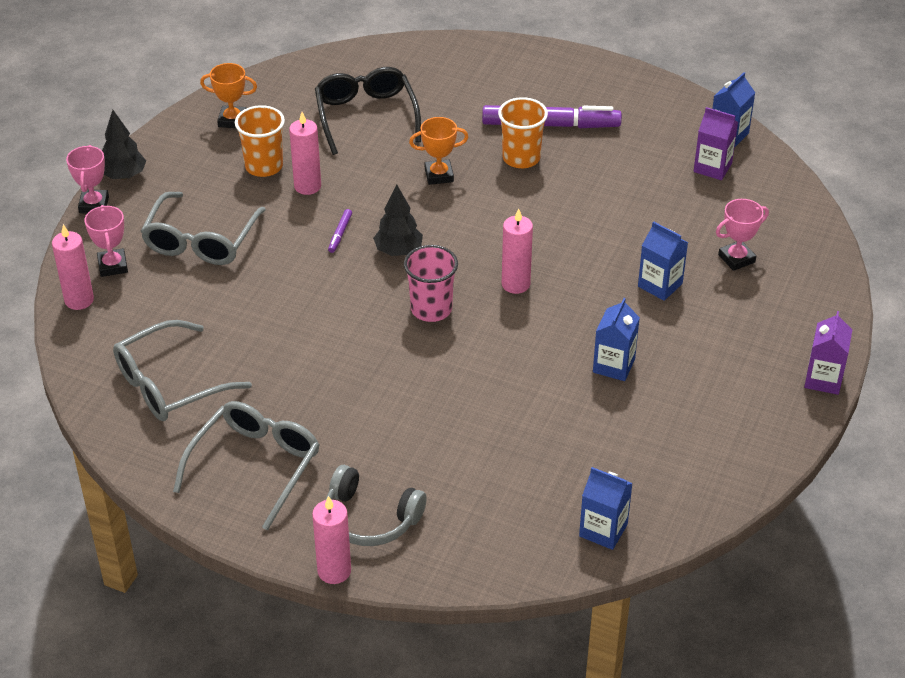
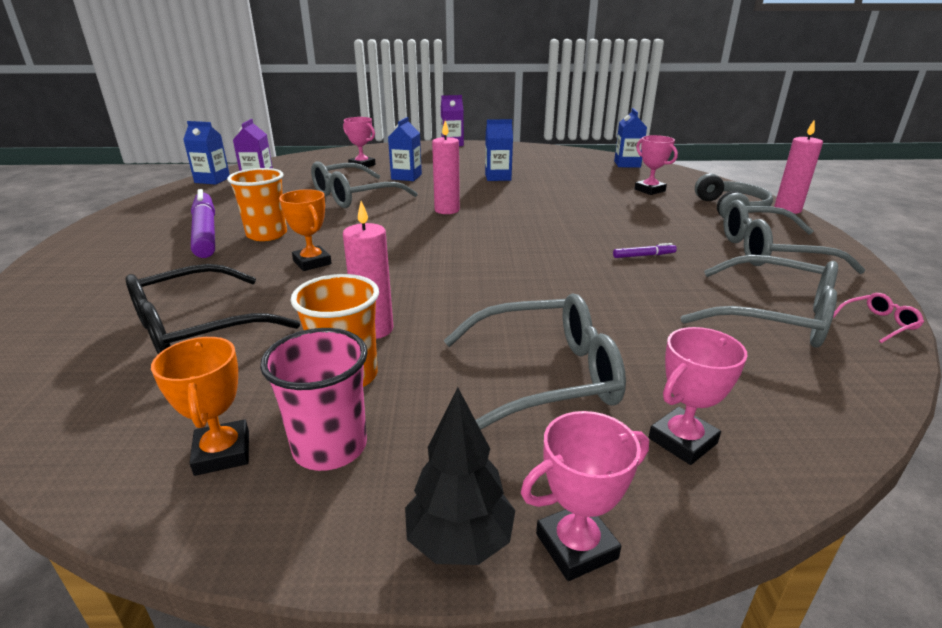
camera: 115 degrees left, 15 degrees down
pink candle [52,224,94,310] -> none
purple marker [328,209,352,253] -> purple marker moved to [613,243,677,258]
black tree [373,184,423,256] -> none
pink cup [404,245,458,322] -> pink cup moved to [260,328,368,471]
none -> grey glasses [311,161,418,208]
none -> pink trophy [634,135,678,195]
none -> pink glasses [833,293,924,343]

